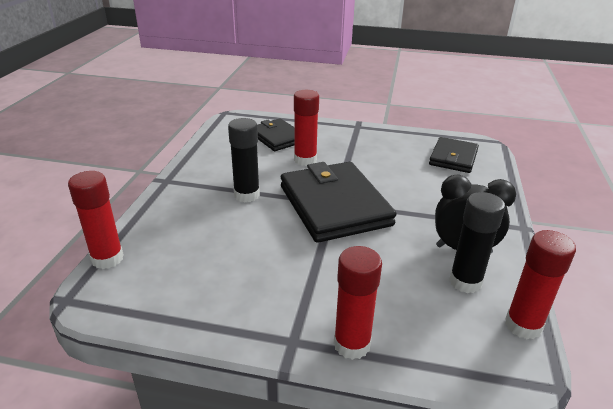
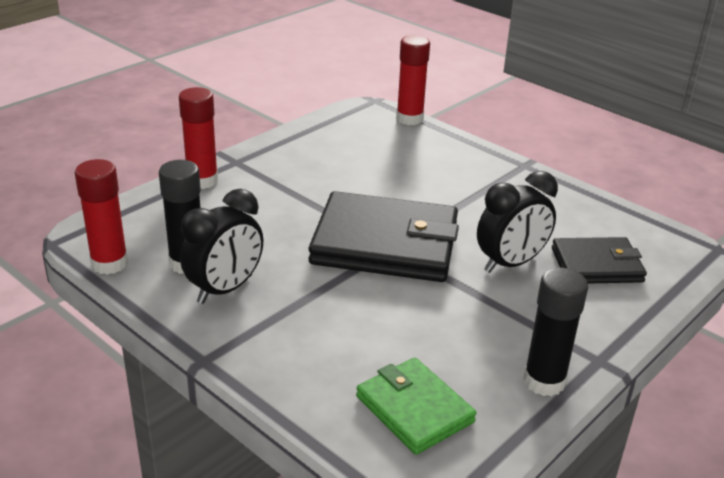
camera: 120 degrees right, 0 degrees up
black glue stick [228,118,260,202] -> black glue stick moved to [523,268,588,396]
red glue stick [294,90,319,166] -> black clock [477,171,558,273]
black wallet [429,137,479,173] -> green wallet [356,357,476,455]

